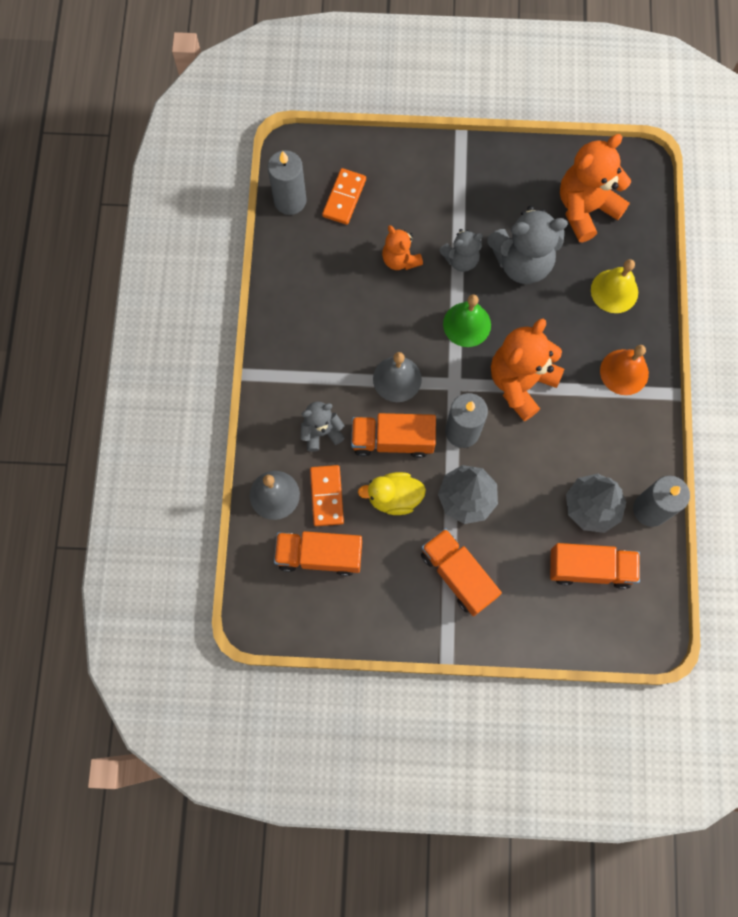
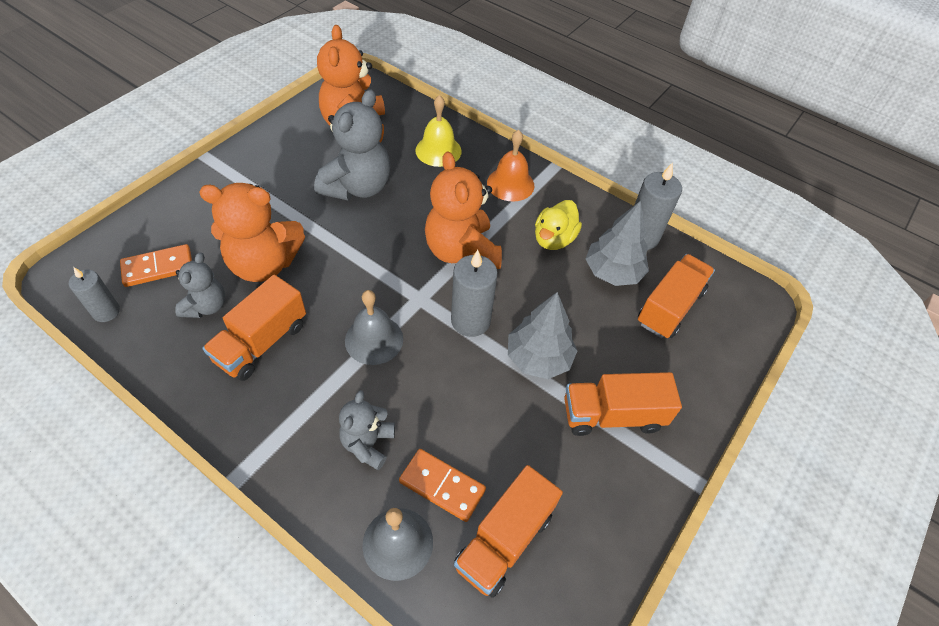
camera: 60 degrees left, 20 degrees down
grey candle [268,150,307,215] -> grey candle [69,267,120,322], size x0.64
orange domino [322,168,366,225] -> orange domino turned 75 degrees counterclockwise [120,244,192,287]
orange truck [351,413,436,458] -> orange truck moved to [203,275,306,381]
yellow duck [358,472,426,515] -> yellow duck moved to [535,200,582,250]
orange teddy bear [382,225,423,270] -> orange teddy bear [199,183,305,282], size x1.76
grey teddy bear [439,229,483,272] -> grey teddy bear moved to [175,252,225,318]
green bell [443,295,491,347] -> none

